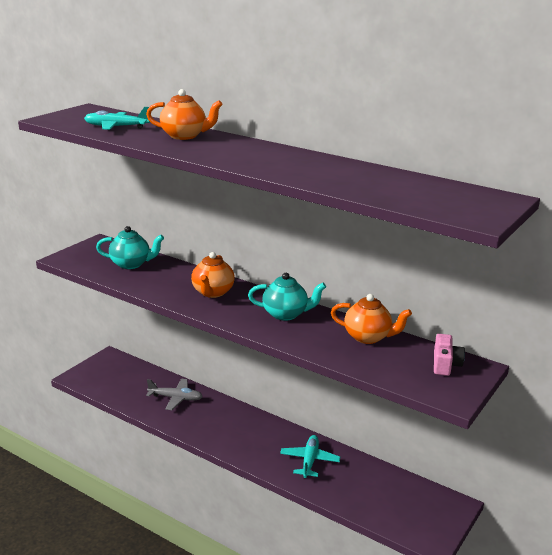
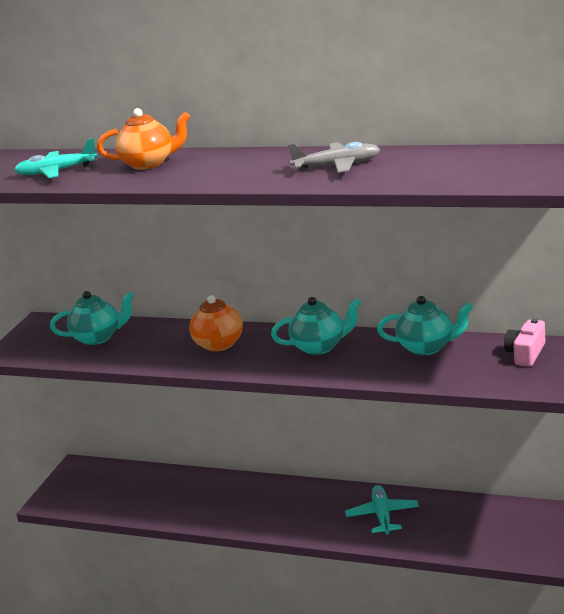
camera: 10 degrees left, 0 degrees up
grey plane [146,379,203,410] -> grey plane moved to [288,142,380,173]
orange teapot [331,294,412,344] -> turquoise teapot [377,296,473,355]
pink camera [434,334,465,376] -> pink camera turned 150 degrees counterclockwise [504,318,546,367]

